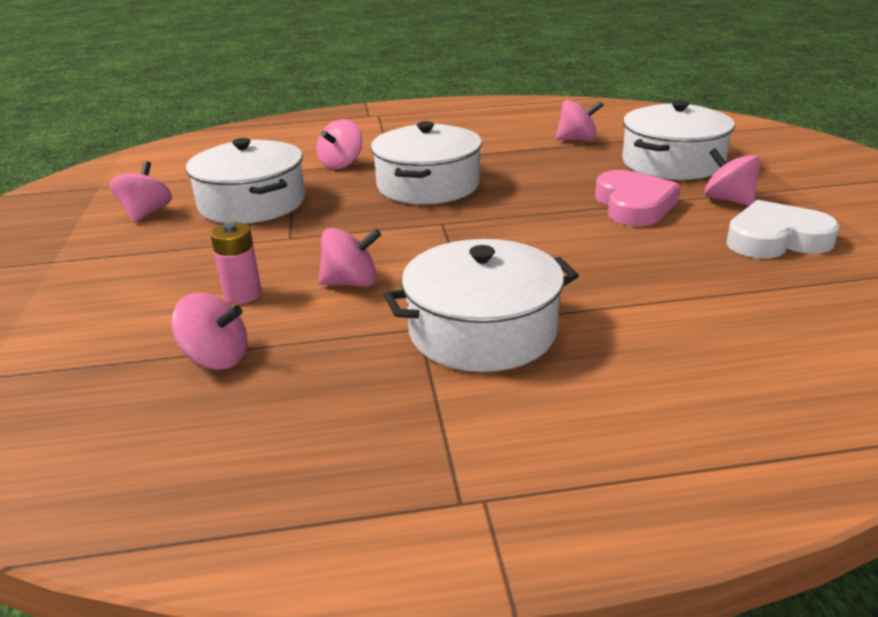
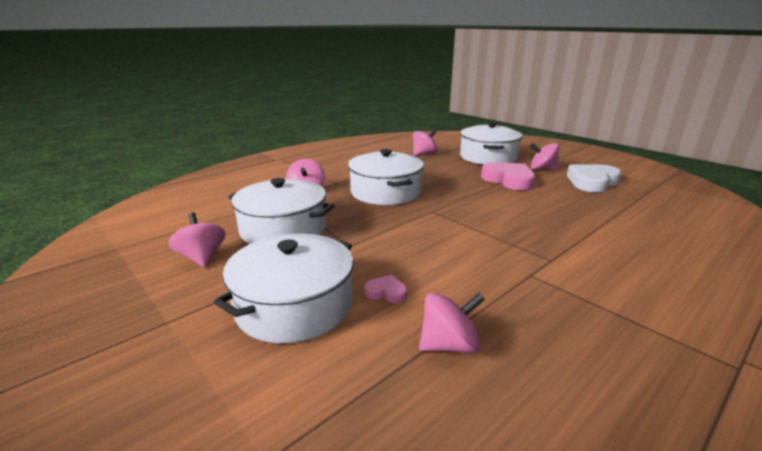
camera: 35 degrees left, 5 degrees down
pink battery [210,222,262,304] -> pink heart [365,275,407,303]
pink spinning top [318,228,381,287] -> none
white pot [384,239,579,372] -> white pot moved to [214,234,354,343]

